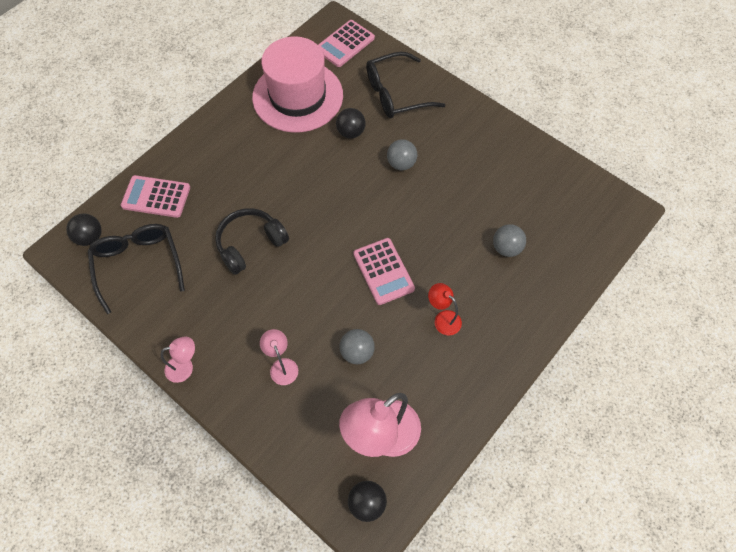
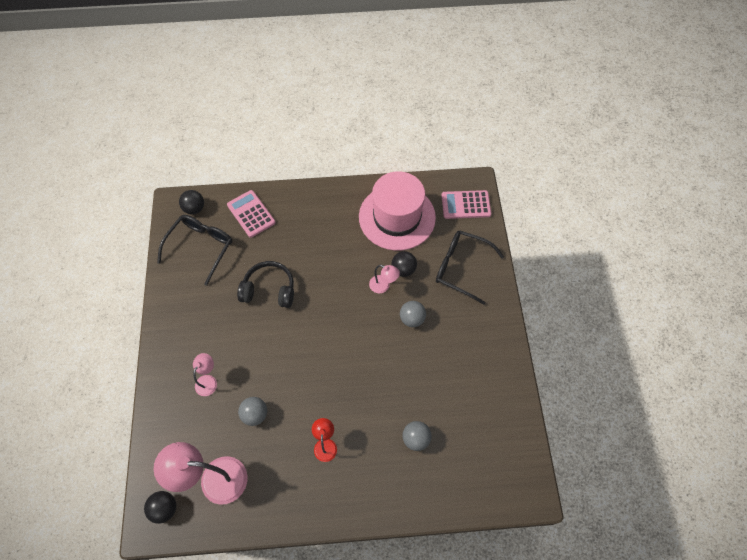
camera: 45 degrees right, 0 degrees up
pink lamp [161,336,195,383] -> pink lamp moved to [369,265,400,293]
pink calculator [353,238,415,305] -> none

